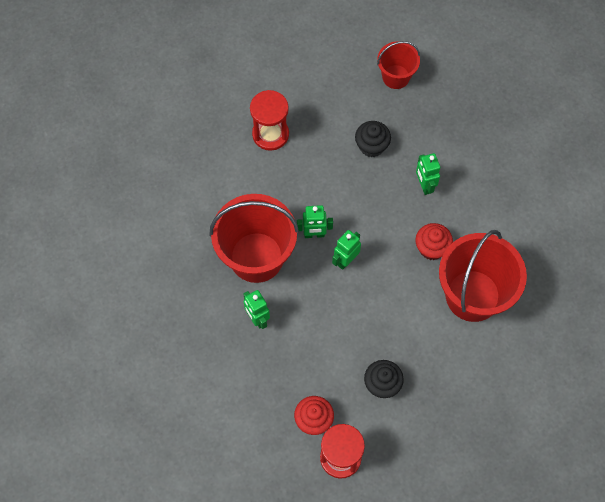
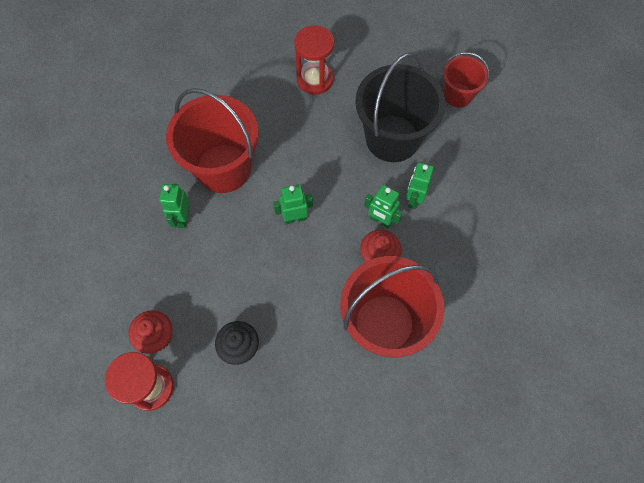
camera: 35 degrees right, 0 degrees up
green robot [297,205,333,238] -> green robot moved to [364,185,403,228]
black cupcake [355,121,391,157] -> black bucket [355,53,446,162]

